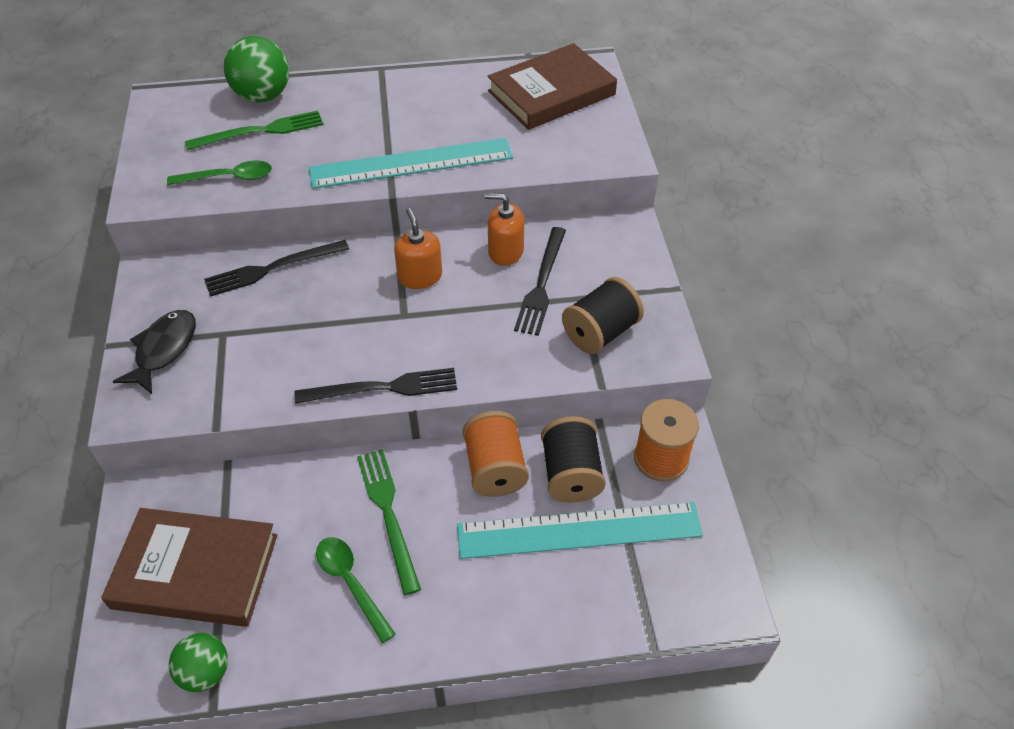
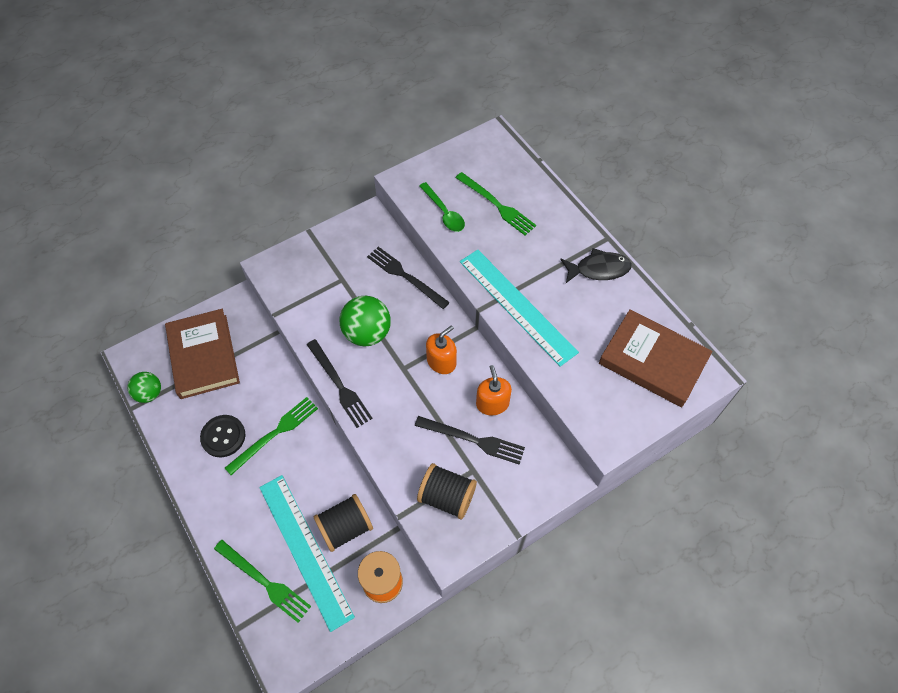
camera: 65 degrees right, 10 degrees up
black fish [112,310,196,394] -> black fish moved to [560,248,632,283]
green ball [224,36,289,102] -> green ball moved to [339,296,391,347]
green spoon [316,537,396,643] -> black button [200,415,245,457]
orange spool [463,411,529,497] -> none
black fork [514,227,566,336] -> black fork turned 150 degrees counterclockwise [415,416,525,465]
none -> green fork [214,540,311,623]

